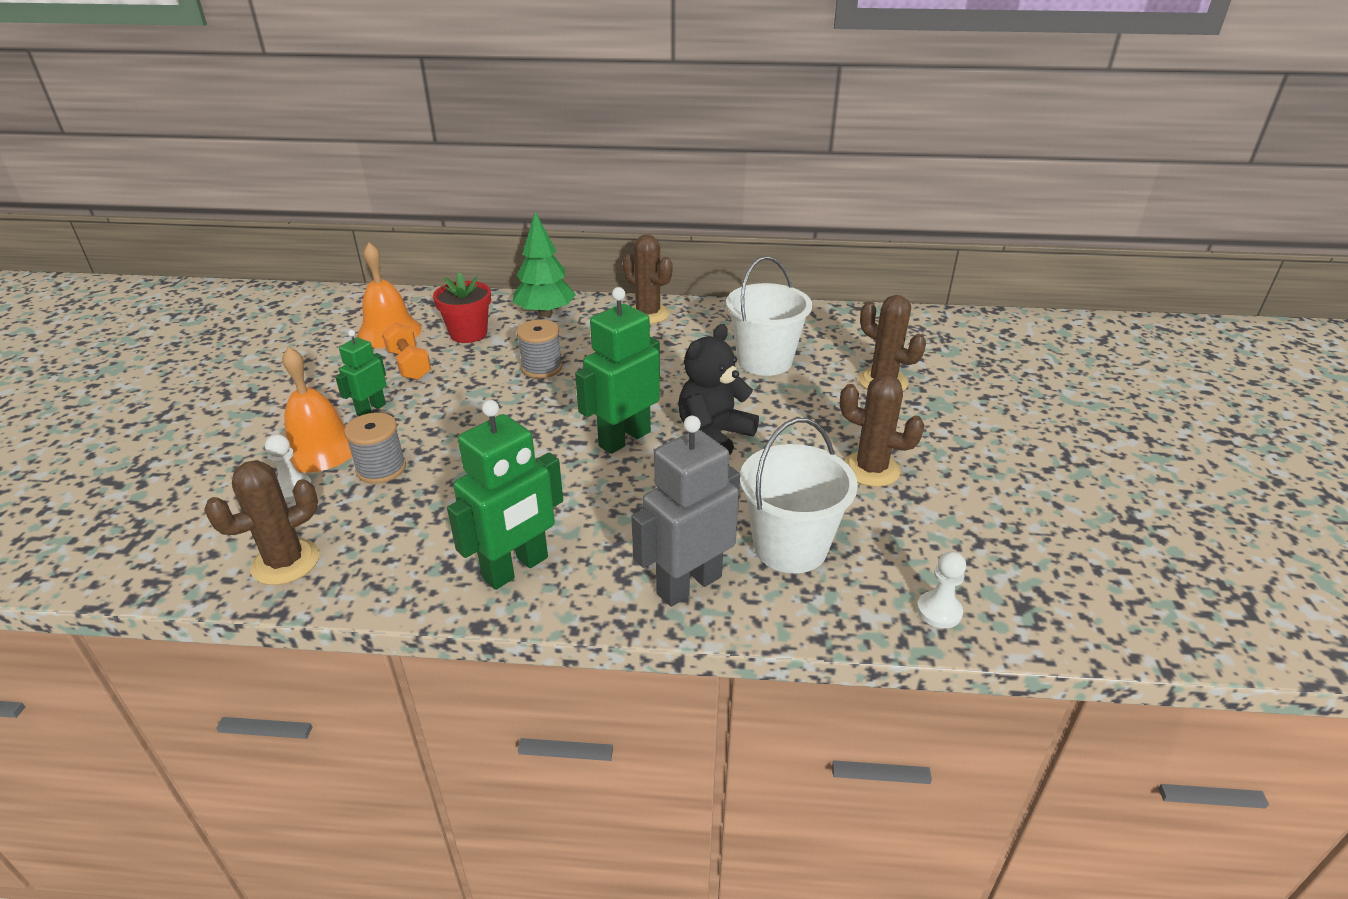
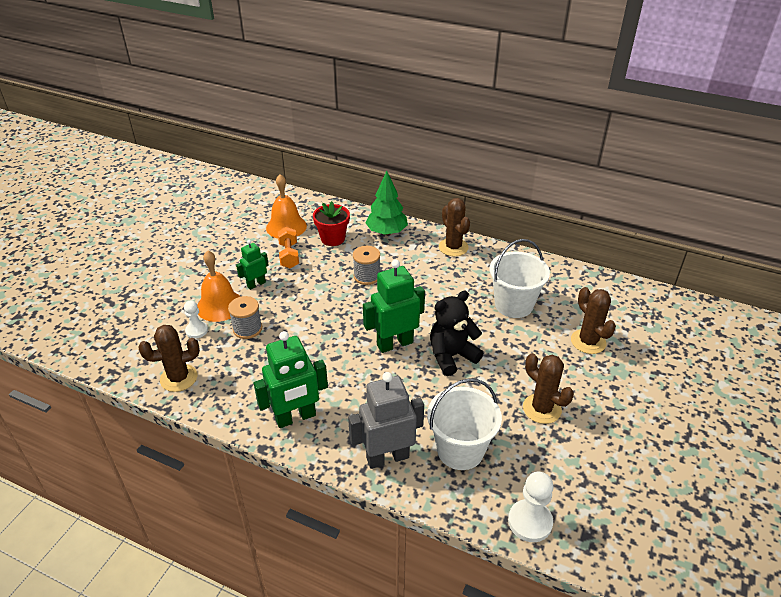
camera: 20 degrees right, 5 degrees up
white pawn [917,551,966,628] -> white pawn [508,472,553,542], size x1.55

